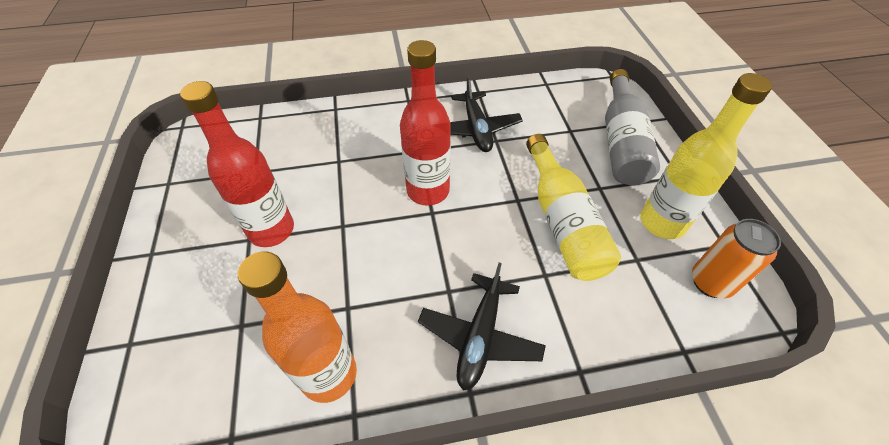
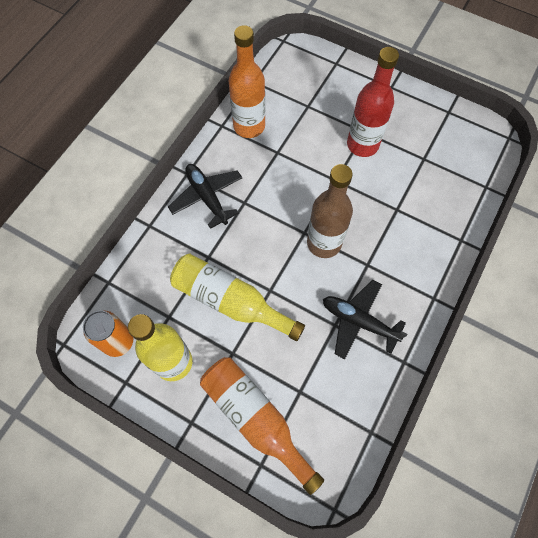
camera: 130 degrees right, 15 degrees up
red bottle [400,40,451,206] -> brown bottle [307,164,353,258]
grey bottle [605,69,660,185] -> orange bottle [200,357,324,495]

